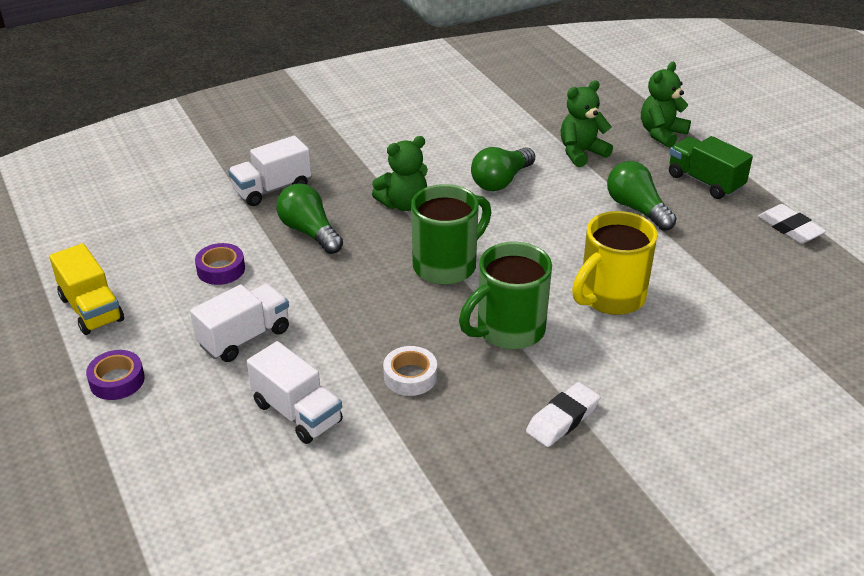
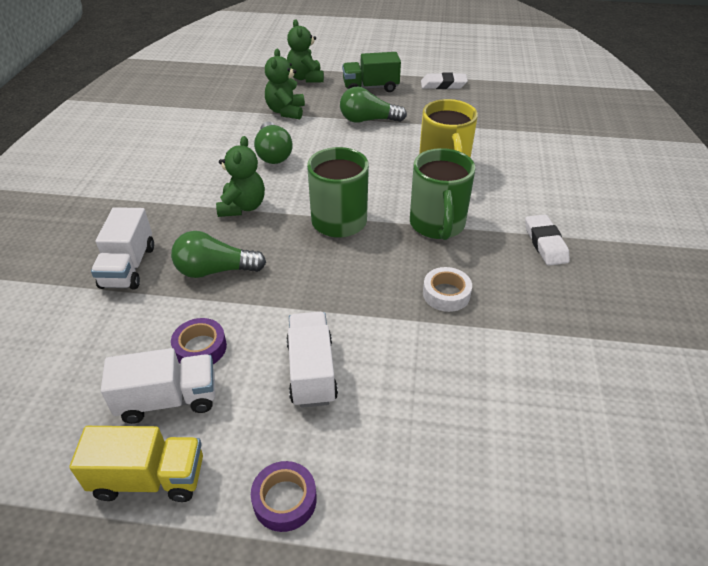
camera: 55 degrees left, 5 degrees up
white truck [247,341,343,444] -> white truck moved to [101,348,215,424]

